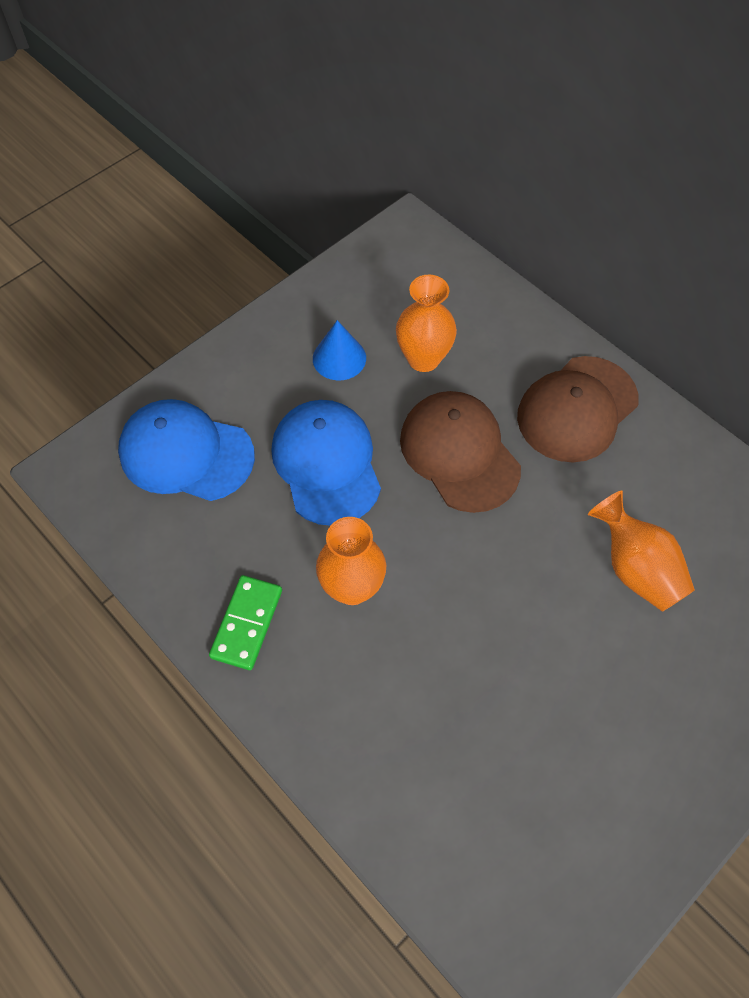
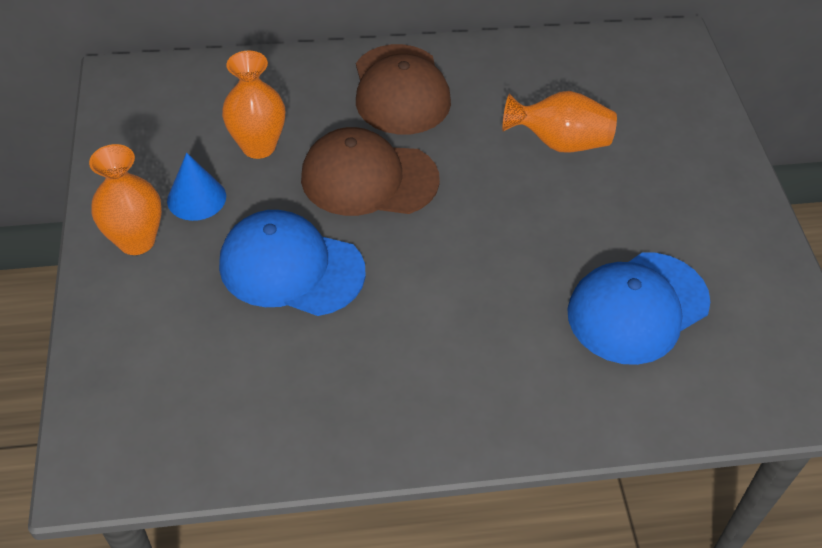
camera: 55 degrees left, 10 degrees down
blue cap [118,399,255,501] -> blue cap moved to [567,252,710,365]
green domino [209,575,282,670] -> none
orange vase [316,517,386,605] -> orange vase moved to [89,144,162,255]

